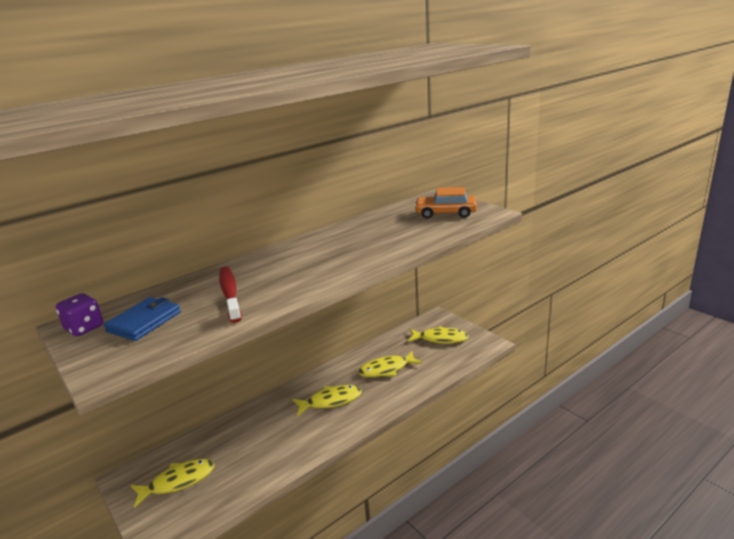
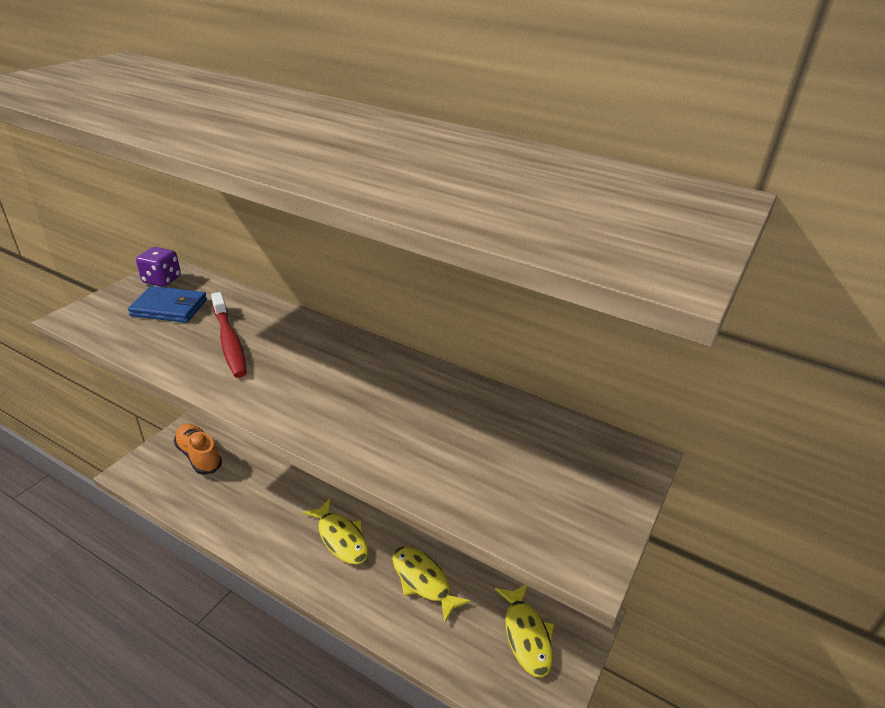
camera: 65 degrees right, 10 degrees up
yellow fish [131,459,215,508] -> orange shoe [174,424,222,475]
red toothbrush [219,267,242,323] -> red toothbrush turned 105 degrees clockwise [211,292,247,378]
orange car [414,187,477,219] -> none

